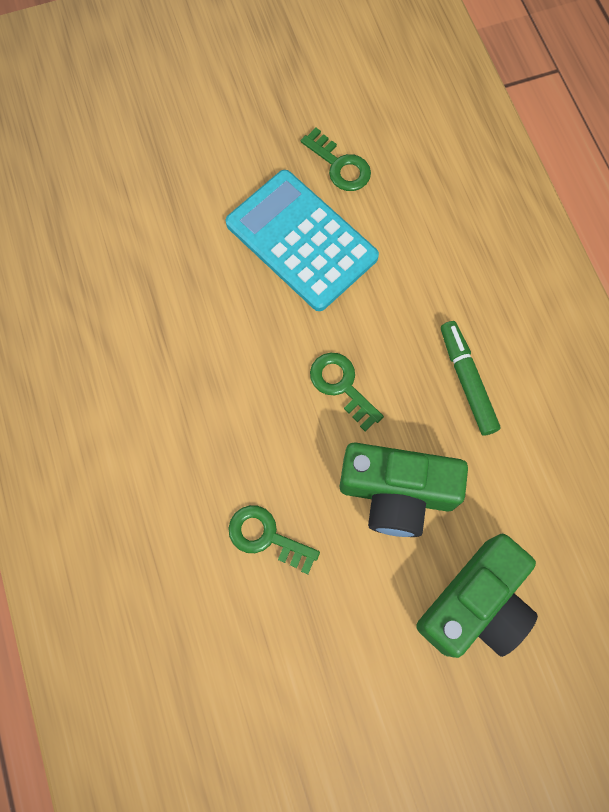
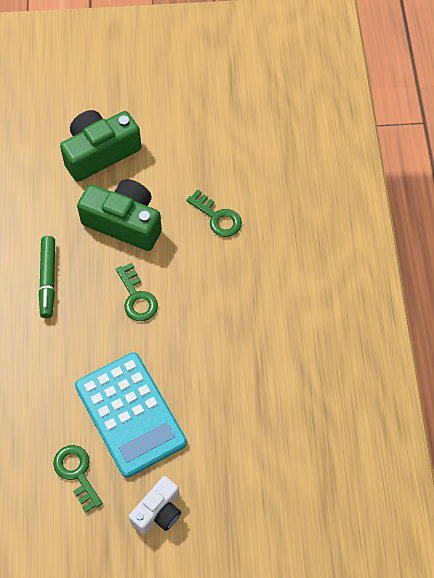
camera: 165 degrees left, 10 degrees down
none -> white camera [129,476,181,534]

